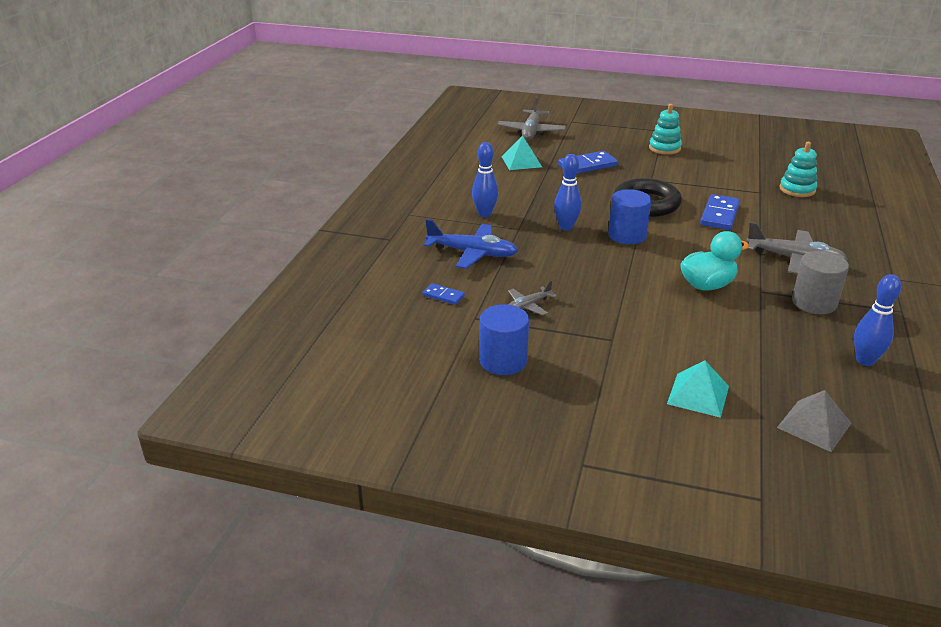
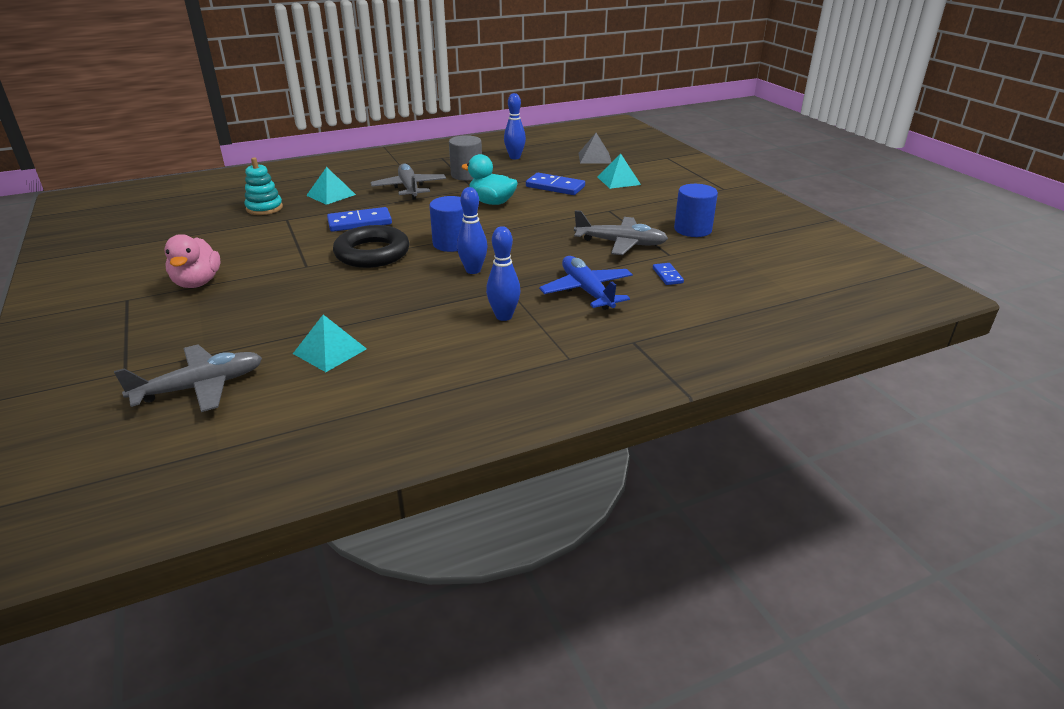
camera: 130 degrees left, 0 degrees up
grey plane [508,281,557,315] -> grey plane [574,210,668,255], size x1.80
blue domino [558,151,618,174] -> blue domino moved to [526,173,585,195]
turquoise stacking toy [649,104,682,155] -> pink duck [164,234,221,288]
none -> turquoise pyramid [306,167,356,205]

